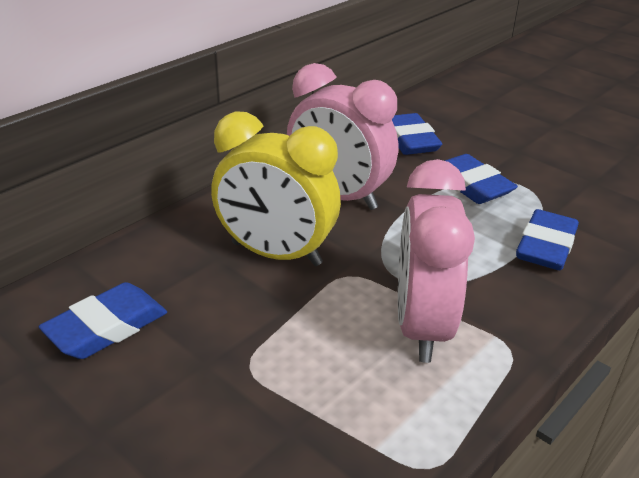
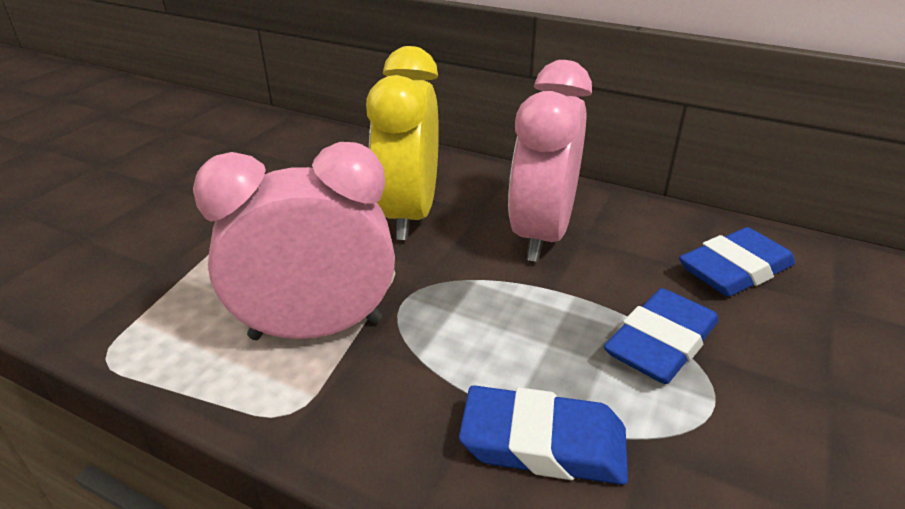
camera: 75 degrees right, 0 degrees up
blue eraser [38,282,167,359] -> none

